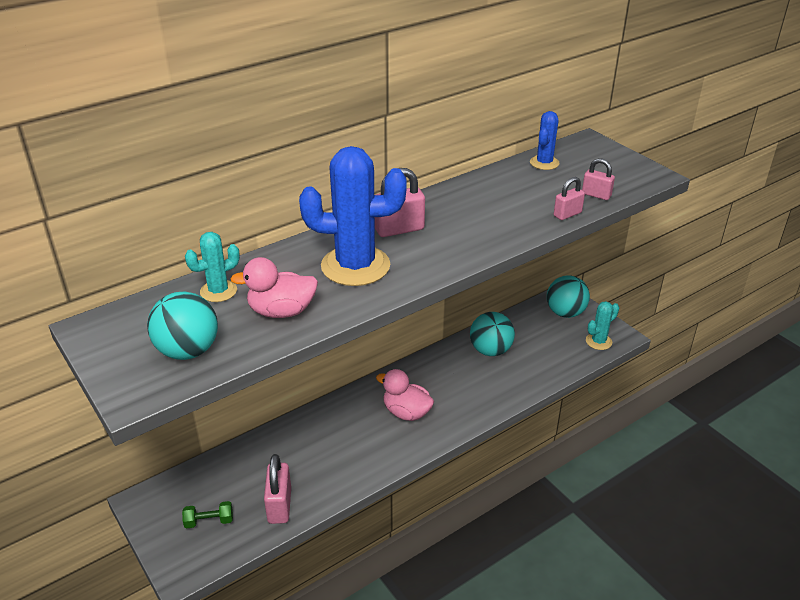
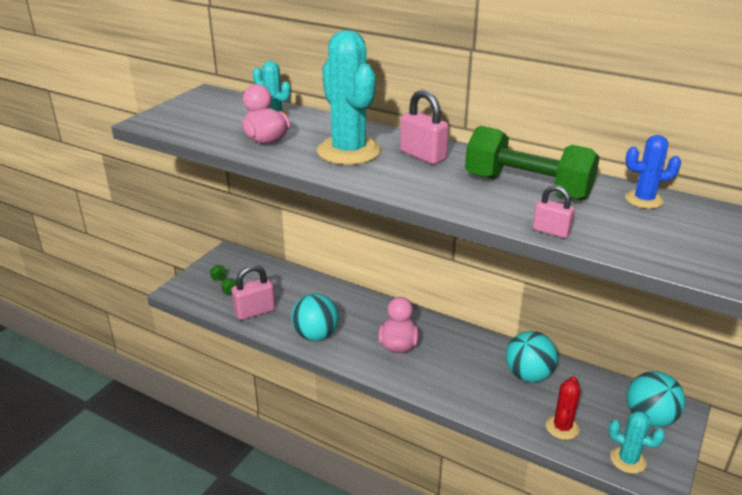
camera: 65 degrees right, 5 degrees down
turquoise ball [147,292,218,360] -> turquoise ball moved to [291,294,339,341]
blue cactus [299,146,407,286] -> turquoise cactus [317,30,381,165]
pink padlock [582,158,615,200] -> none
none -> green dumbbell [465,126,600,200]
none -> red cactus [546,376,581,440]

